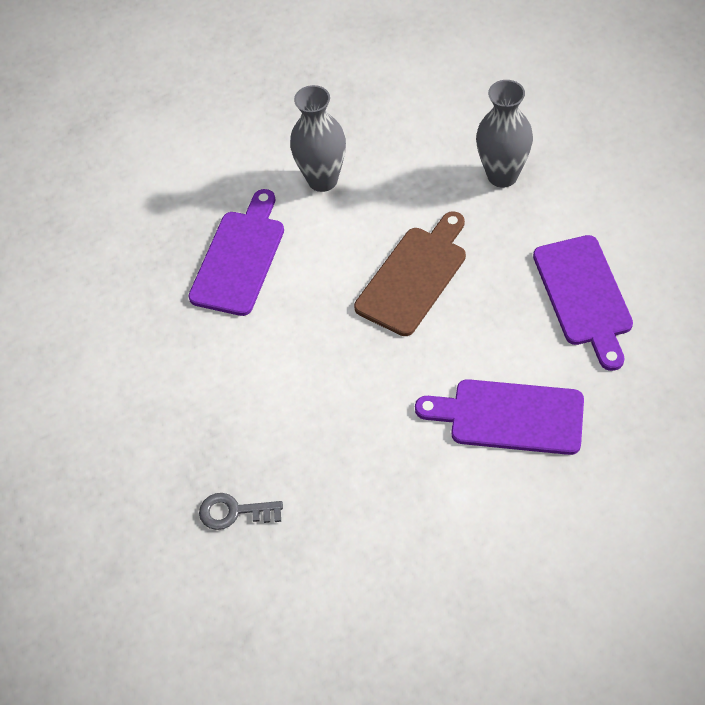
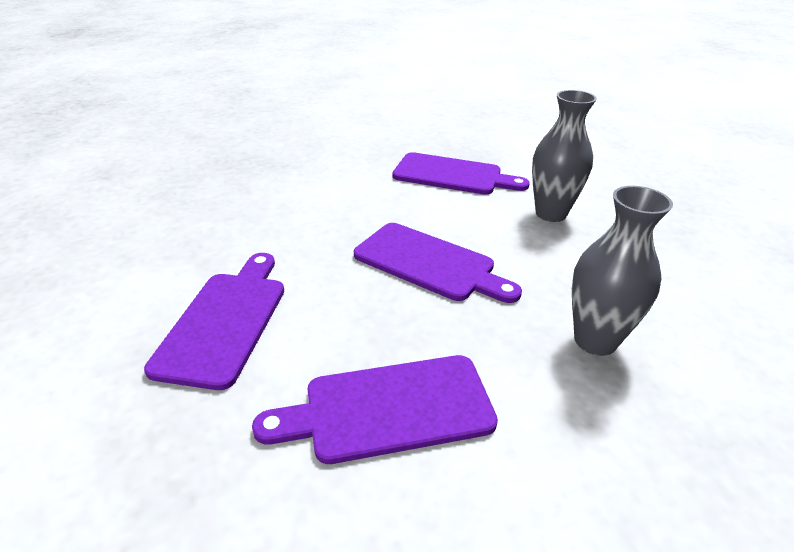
camera: 85 degrees right, 20 degrees down
grey key [199,493,283,530] -> none
brown cutting board [354,211,466,336] -> purple cutting board [354,223,522,303]

